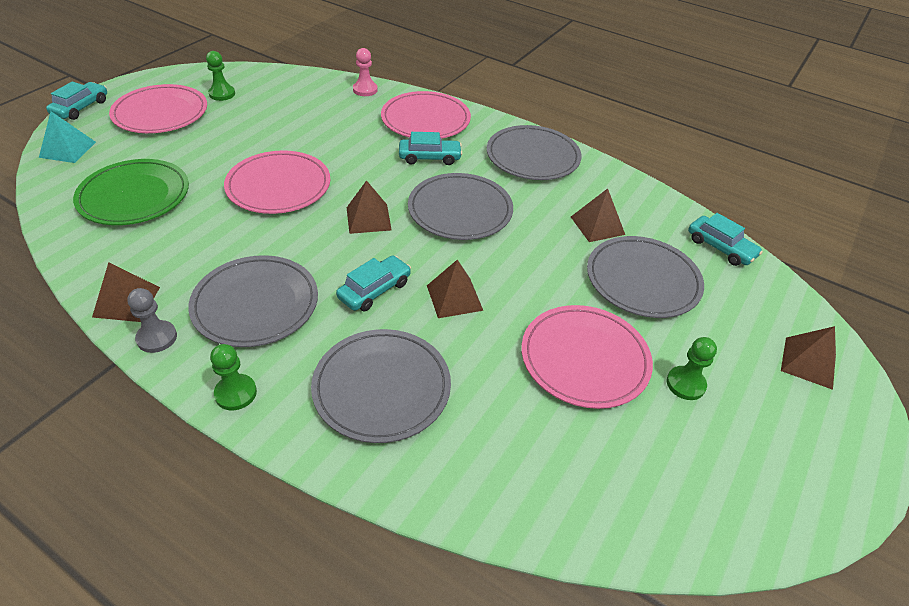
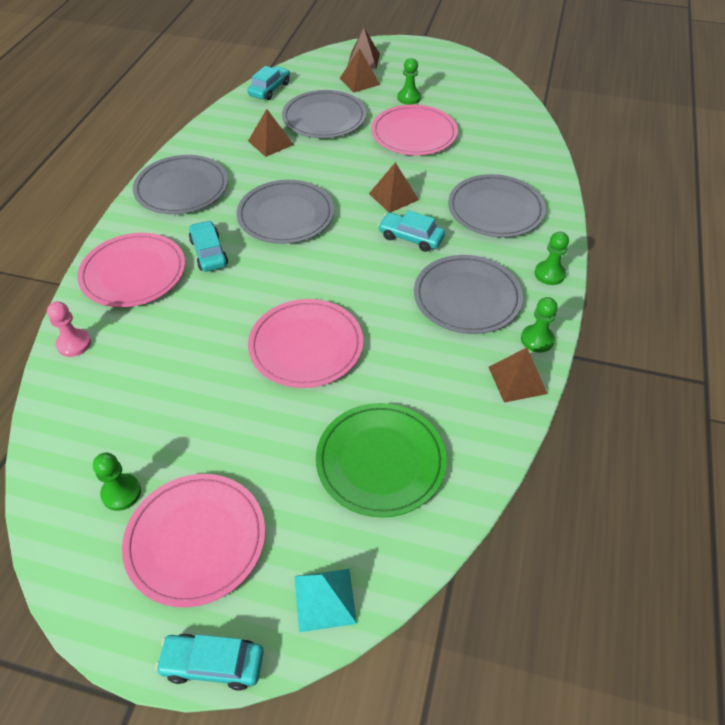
camera: 105 degrees left, 5 degrees up
grey pawn [128,288,177,353] -> green pawn [521,297,558,353]
brown pyramid [347,180,392,234] -> brown pyramid moved to [339,48,380,93]

